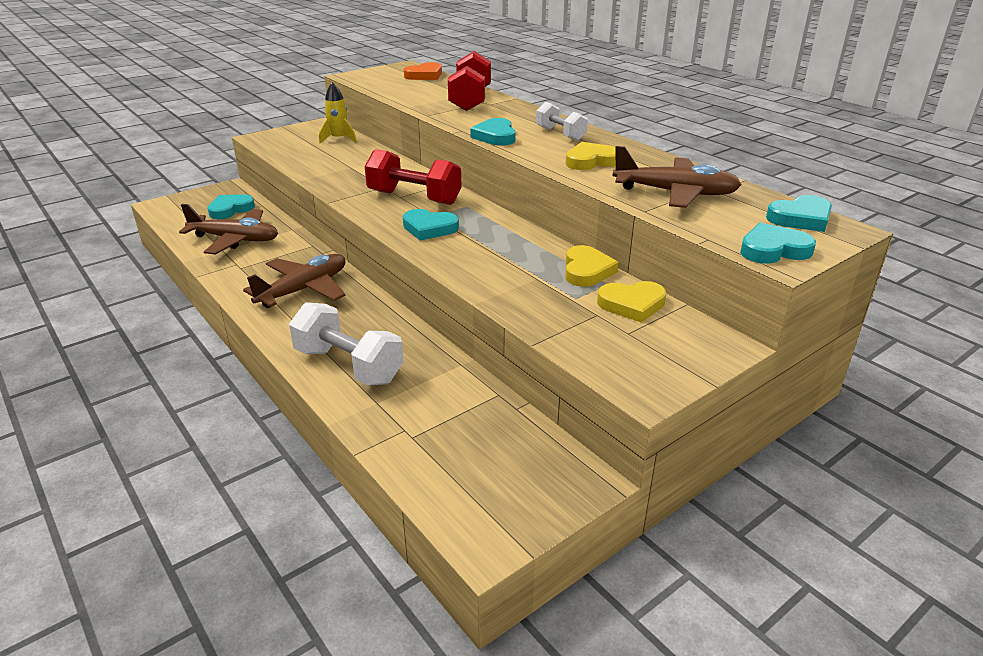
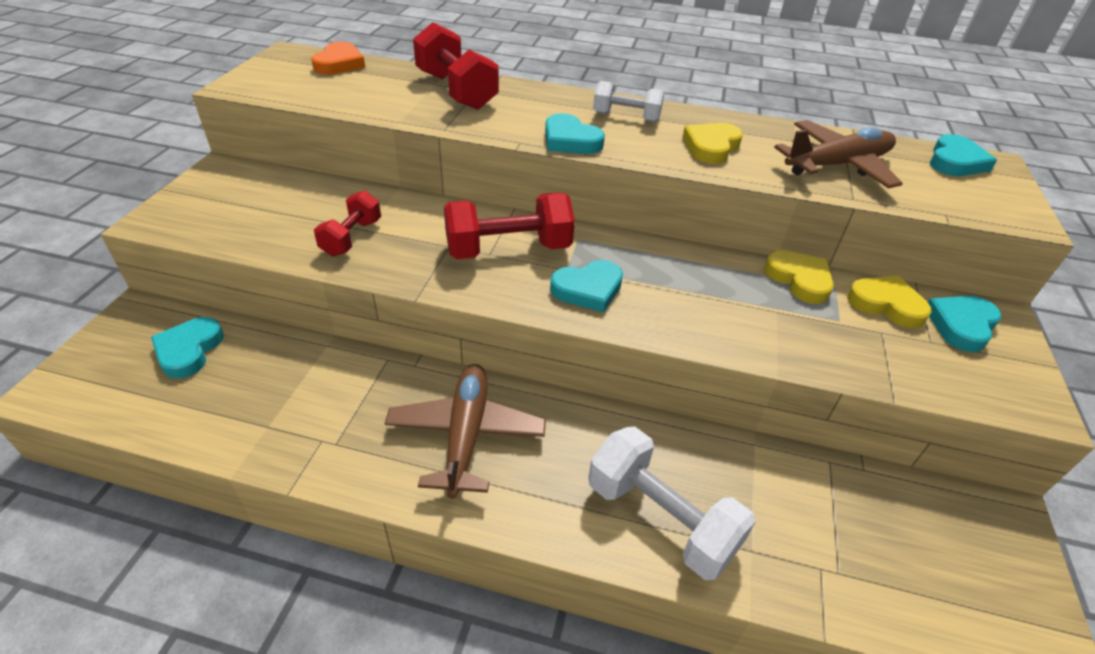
camera: 40 degrees left, 10 degrees up
brown plane [179,204,278,254] -> none
white dumbbell [289,302,404,385] -> white dumbbell turned 45 degrees clockwise [588,426,756,580]
yellow rocket [319,82,357,144] -> none
yellow heart [597,281,666,323] -> yellow heart turned 105 degrees counterclockwise [847,276,932,328]
turquoise heart [740,223,816,264] -> turquoise heart moved to [928,296,1001,352]
none -> red dumbbell [314,190,381,257]

